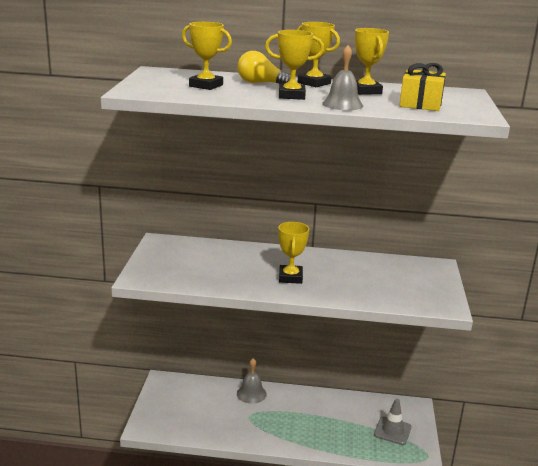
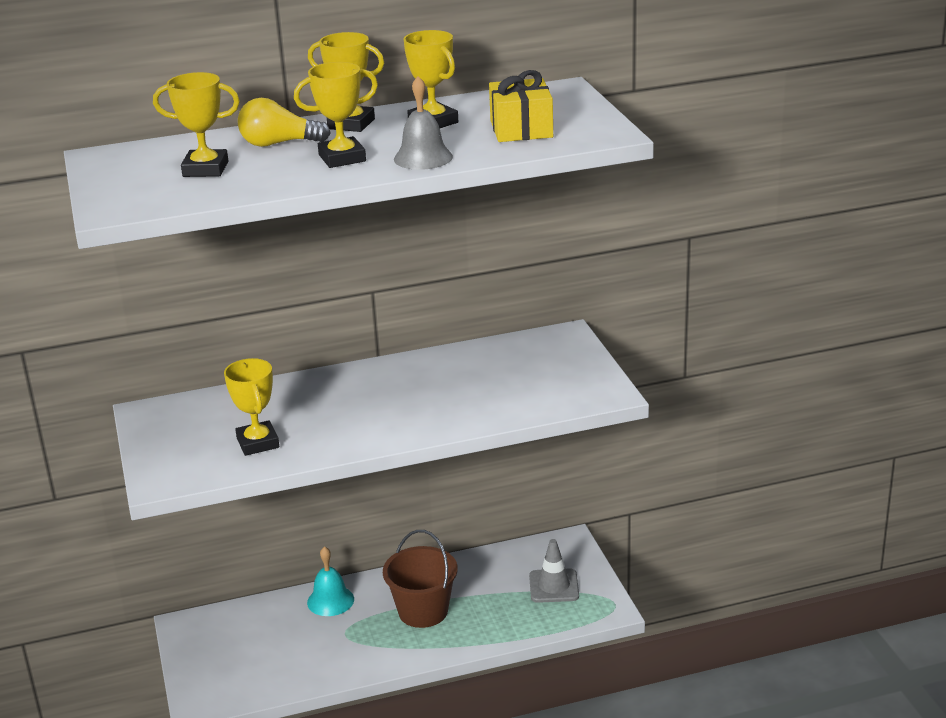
camera: 20 degrees left, 5 degrees up
grey bell [237,358,267,404] -> turquoise bell [307,546,354,616]
yellow trophy [278,222,309,284] -> yellow trophy moved to [224,358,279,456]
none -> brown bucket [383,530,458,628]

